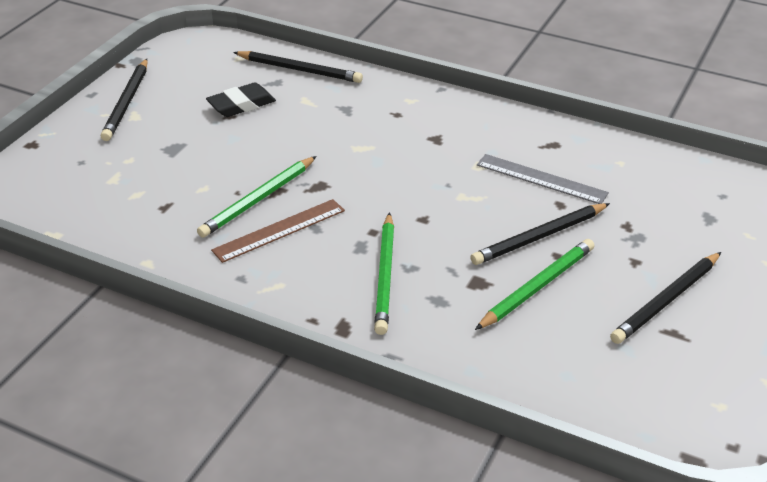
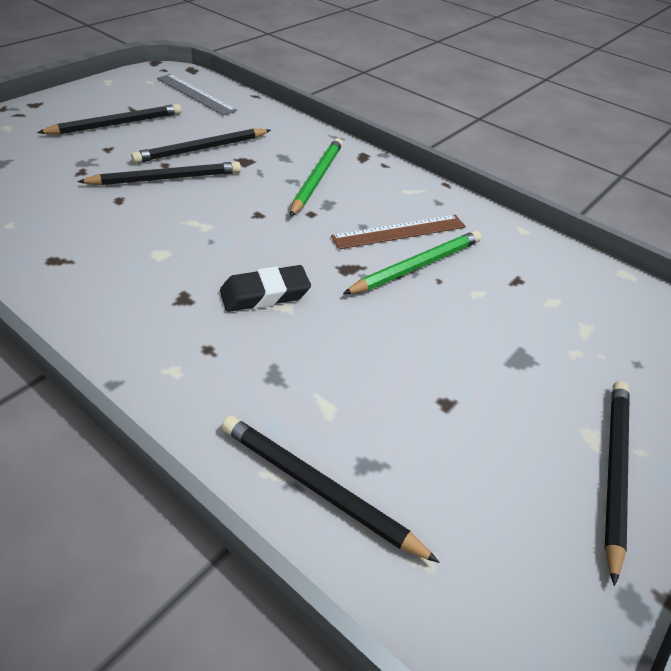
camera: 170 degrees left, 5 degrees up
black eraser [206,82,276,117] -> black eraser moved to [220,265,311,312]
green pencil [475,239,594,330] -> black pencil [131,129,271,163]
grey ruler [477,154,609,204] -> grey ruler moved to [157,74,237,116]

